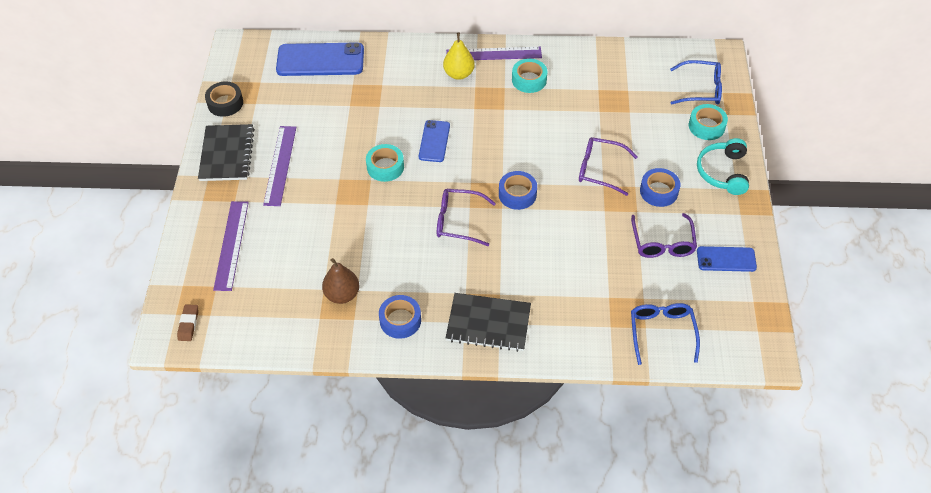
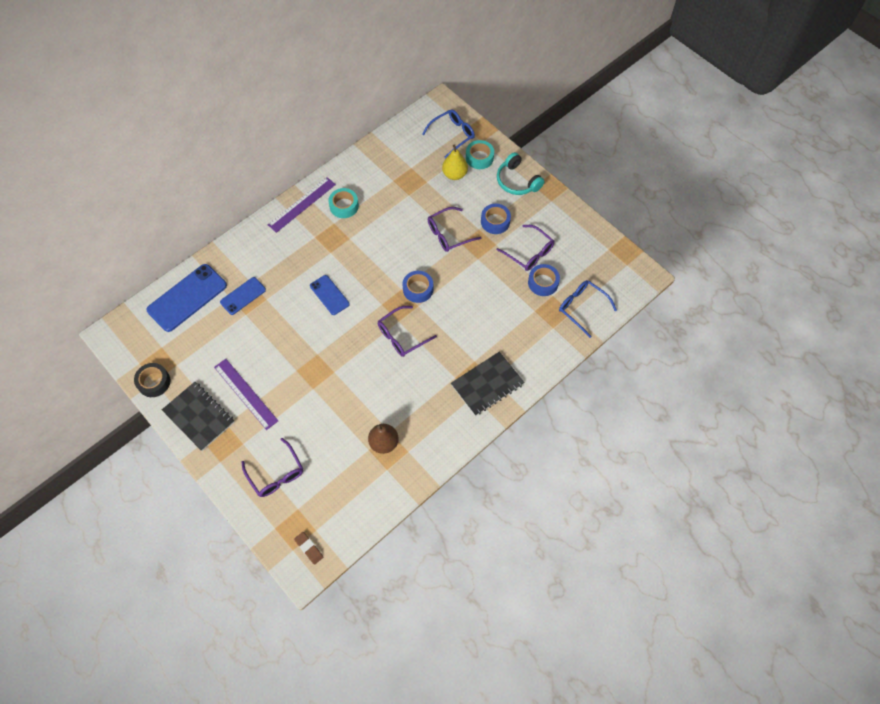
camera: 45 degrees left, 10 degrees up
purple ruler [213,201,249,291] -> purple glasses [241,438,303,497]
turquoise tape [366,144,404,182] -> none
blue tape [379,295,421,339] -> blue tape moved to [528,264,560,296]
yellow pear [443,32,475,80] -> yellow pear moved to [442,144,468,180]
blue phone [697,246,757,272] -> blue phone moved to [220,277,266,315]

